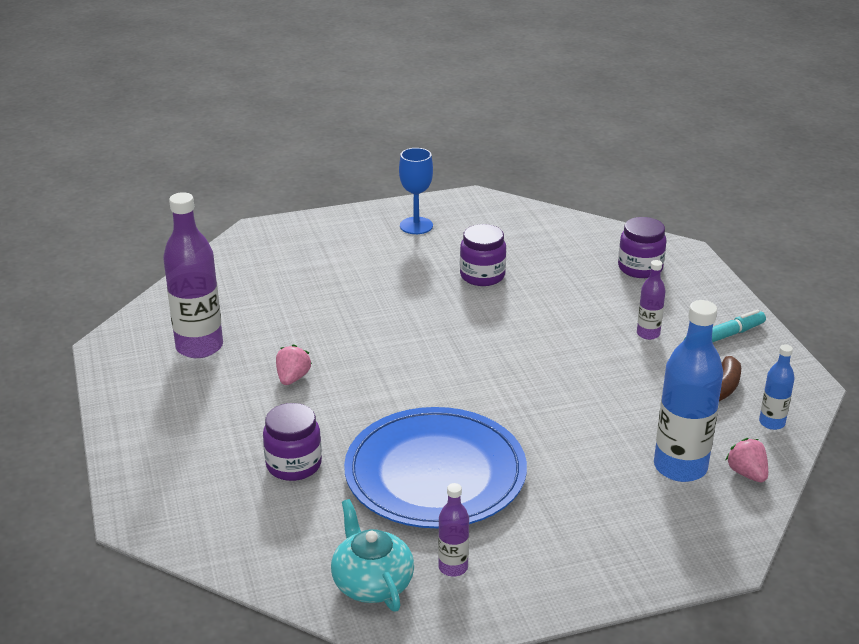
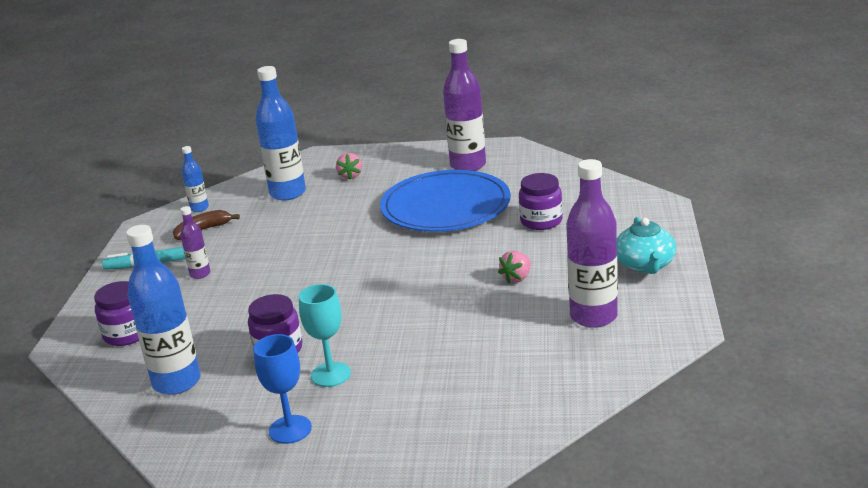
camera: 155 degrees left, 5 degrees down
turquoise teapot [331,499,414,612] -> turquoise teapot moved to [617,217,676,274]
purple bottle [438,483,469,577] -> purple bottle [443,39,486,171], size x1.99
pink strawberry [726,438,768,482] -> pink strawberry moved to [336,153,362,180]
none -> blue bottle [126,225,201,395]
none -> turquoise goblet [299,284,351,387]

